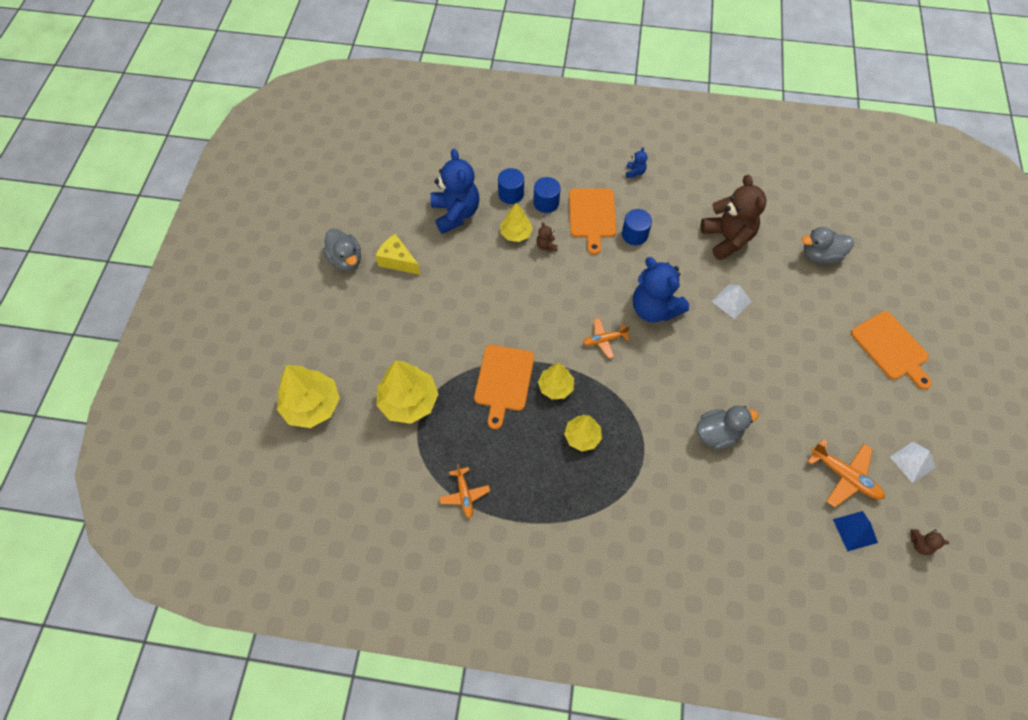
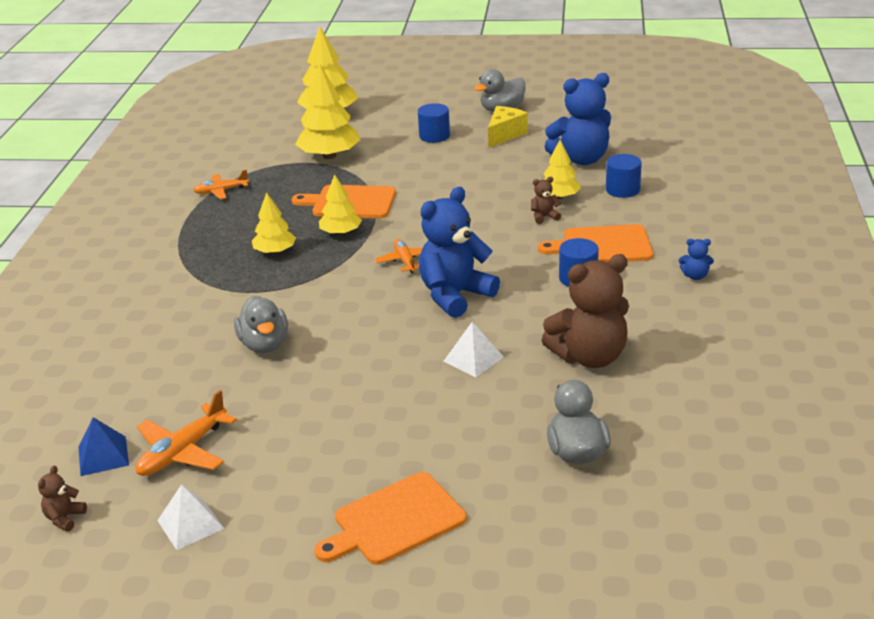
camera: 90 degrees right, 30 degrees down
blue cylinder [533,177,561,213] -> blue cylinder moved to [418,103,450,143]

